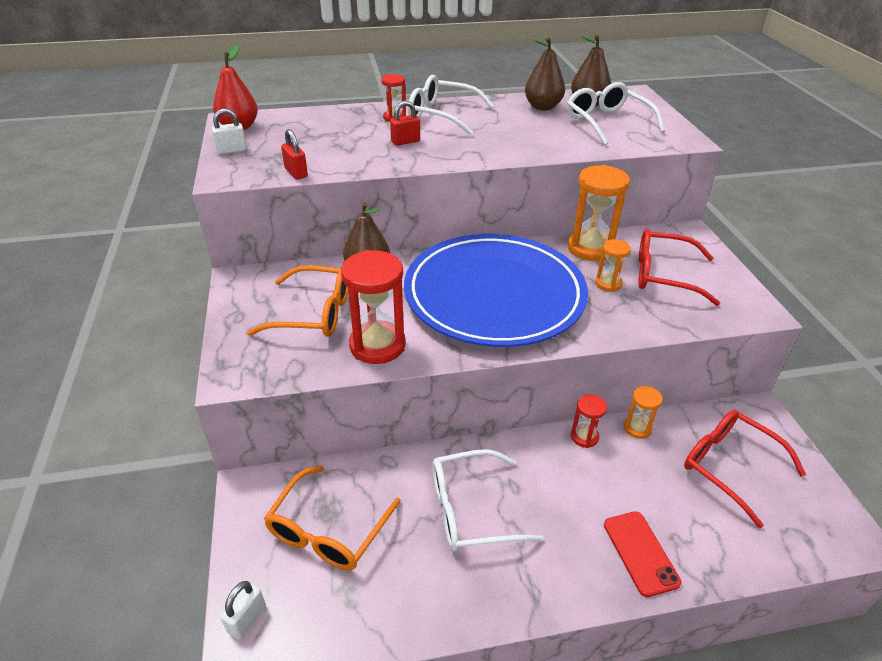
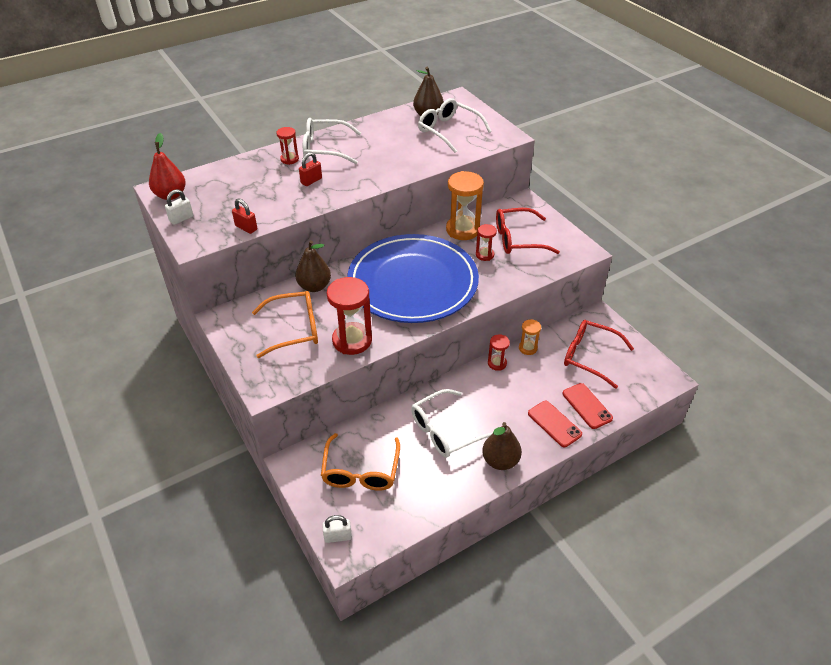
camera: 20 degrees left, 5 degrees up
white padlock [220,581,266,639] -> white padlock turned 75 degrees clockwise [322,515,352,543]
brown pear [525,37,565,111] -> brown pear moved to [482,422,522,470]
orange hourglass [596,239,631,292] -> red hourglass [476,224,497,261]
none -> red phone [562,383,613,429]

